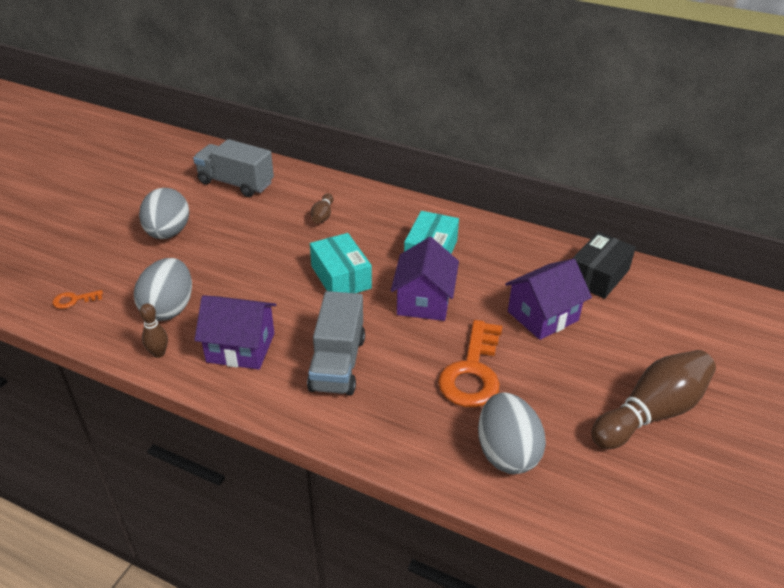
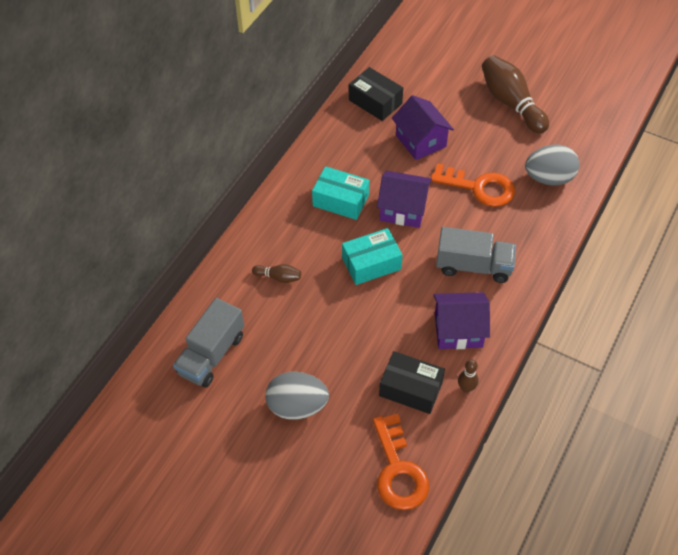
camera: 85 degrees left, 15 degrees up
orange key [52,290,103,309] -> orange key [373,413,429,510], size x2.27
grey egg [134,258,192,321] -> black box [379,351,445,414]
purple house [194,295,277,370] -> purple house turned 75 degrees clockwise [434,292,490,349]

